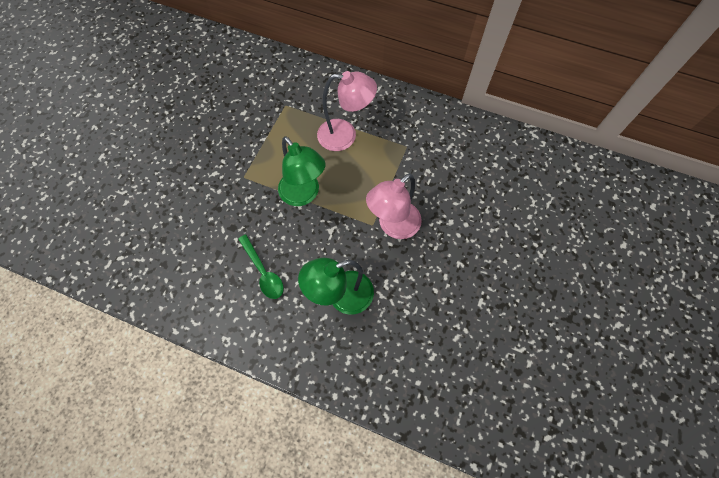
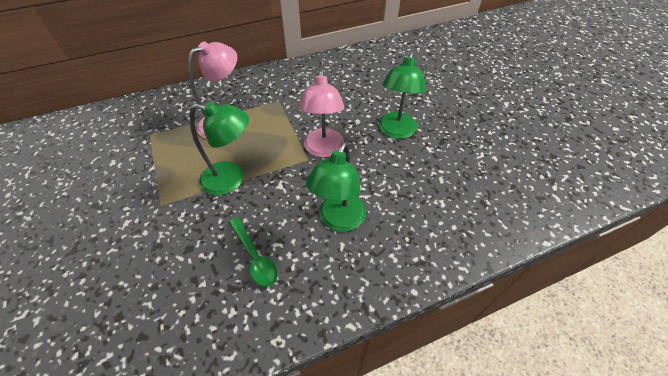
camera: 45 degrees left, 15 degrees down
green spoon [238,234,284,299] -> green spoon turned 45 degrees clockwise [229,217,278,287]
none -> green lamp [378,51,426,139]

